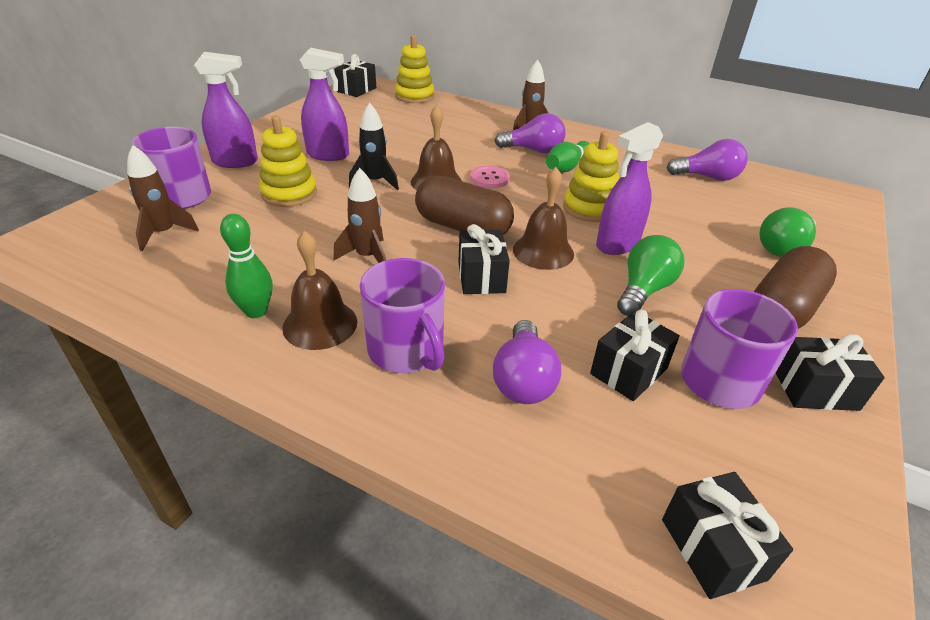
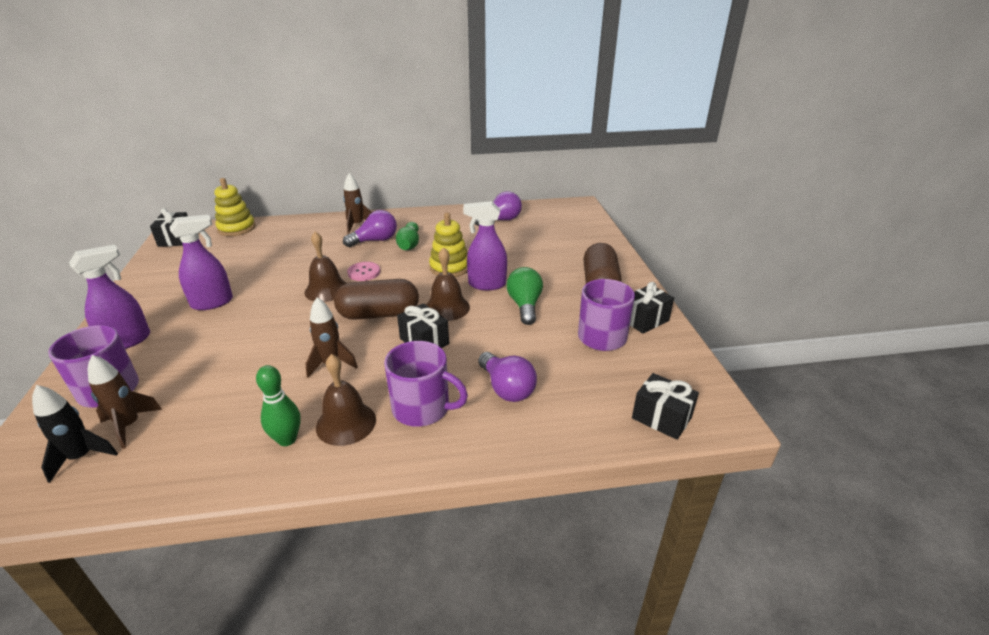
camera: 35 degrees left, 5 degrees down
yellow stacking toy [259,116,317,207] -> none
black rocket [349,103,399,190] -> black rocket moved to [32,385,118,483]
black gift [590,310,680,401] -> none
purple spray bottle [596,122,663,255] -> purple spray bottle turned 75 degrees clockwise [463,201,507,290]
green light bulb [759,207,816,257] -> none

